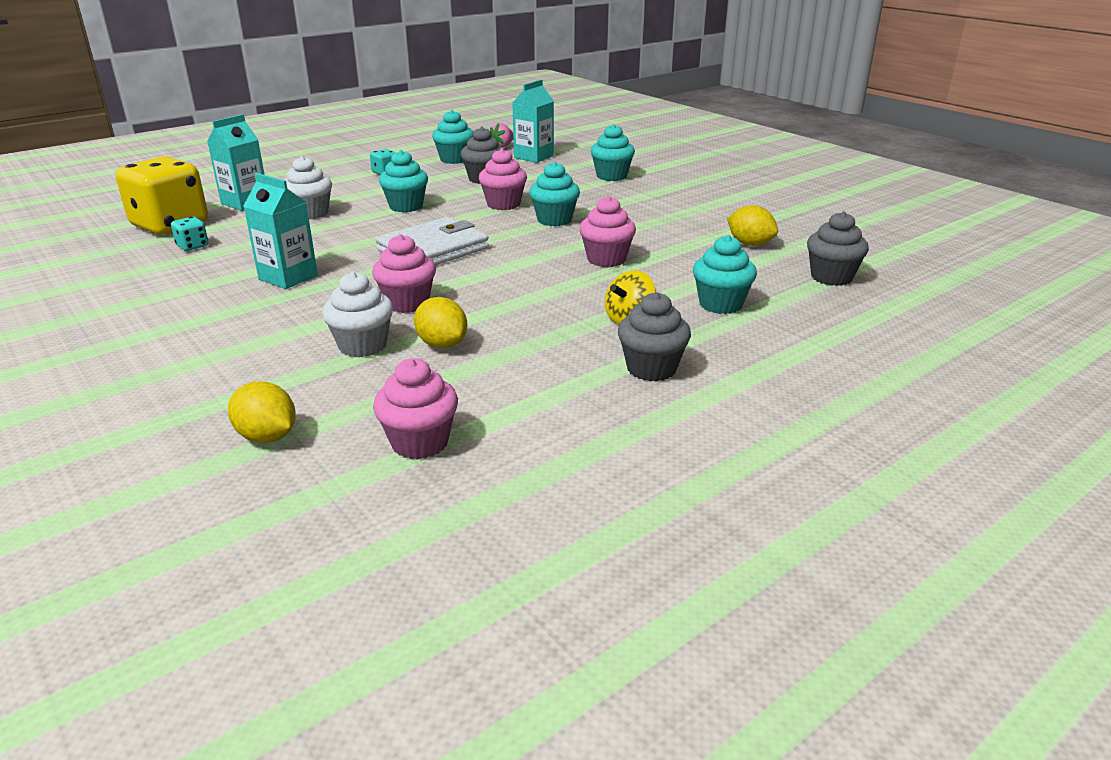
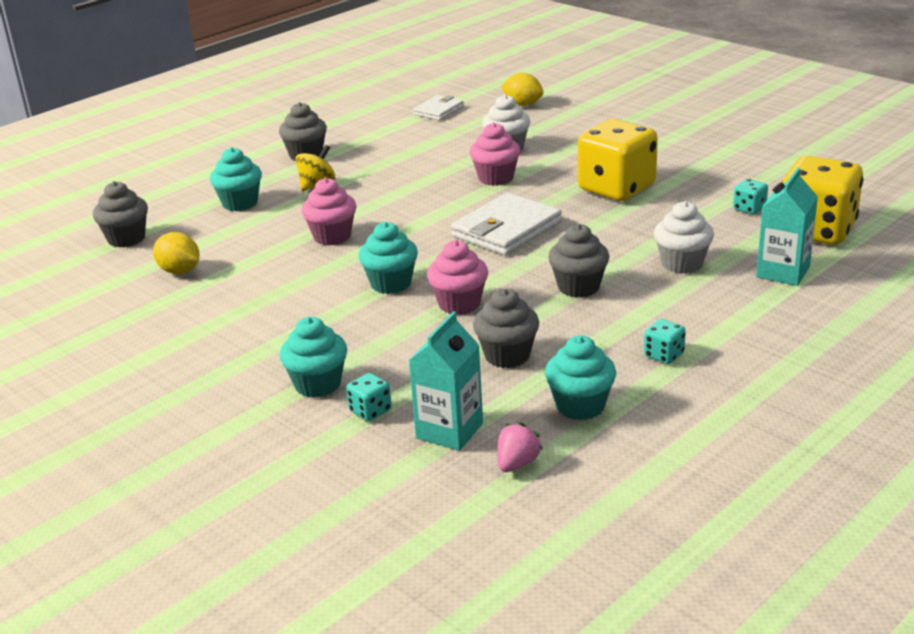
camera: 175 degrees right, 0 degrees up
turquoise carton [244,173,318,289] -> yellow dice [578,119,658,201]
pink cupcake [373,358,458,459] -> white wallet [413,95,464,120]
turquoise cupcake [379,150,428,212] -> grey cupcake [548,224,609,298]
yellow lemon [414,297,467,348] -> none
none -> turquoise dice [346,373,392,421]

